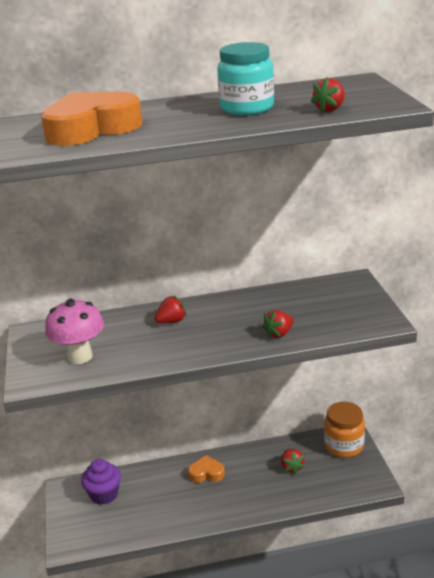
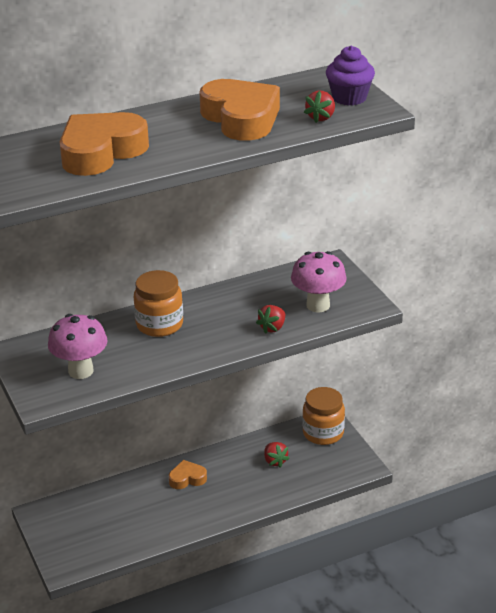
camera: 15 degrees left, 5 degrees up
purple cupcake [81,459,121,505] -> purple cupcake moved to [326,46,375,106]
red strawberry [155,295,187,323] -> orange jar [134,270,183,337]
turquoise jar [217,42,274,115] -> orange heart [200,79,280,141]
none -> pink mushroom [291,251,347,312]

